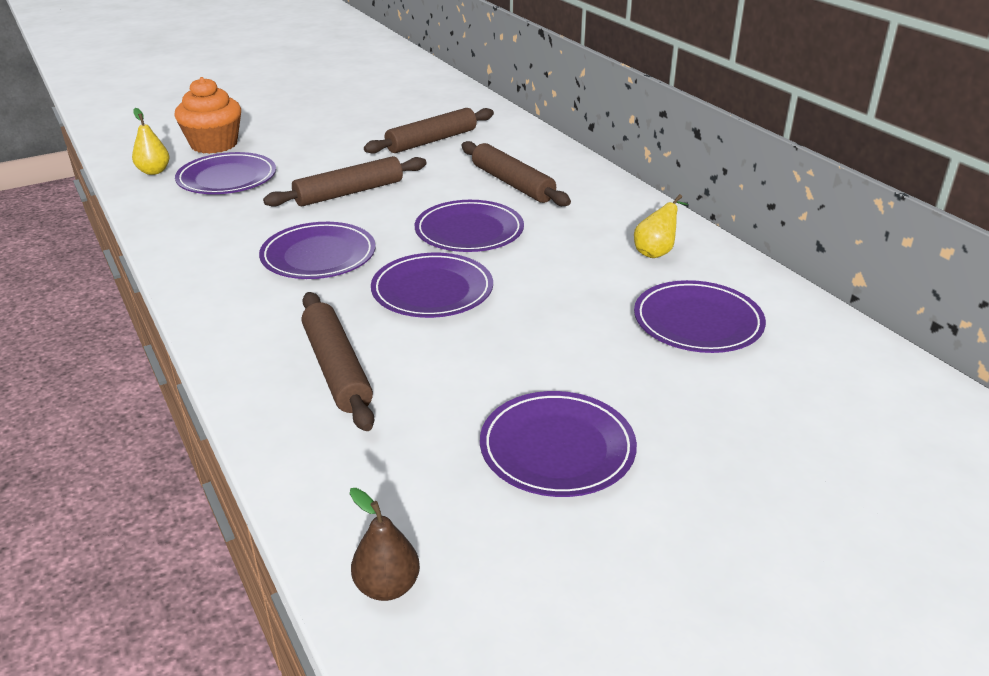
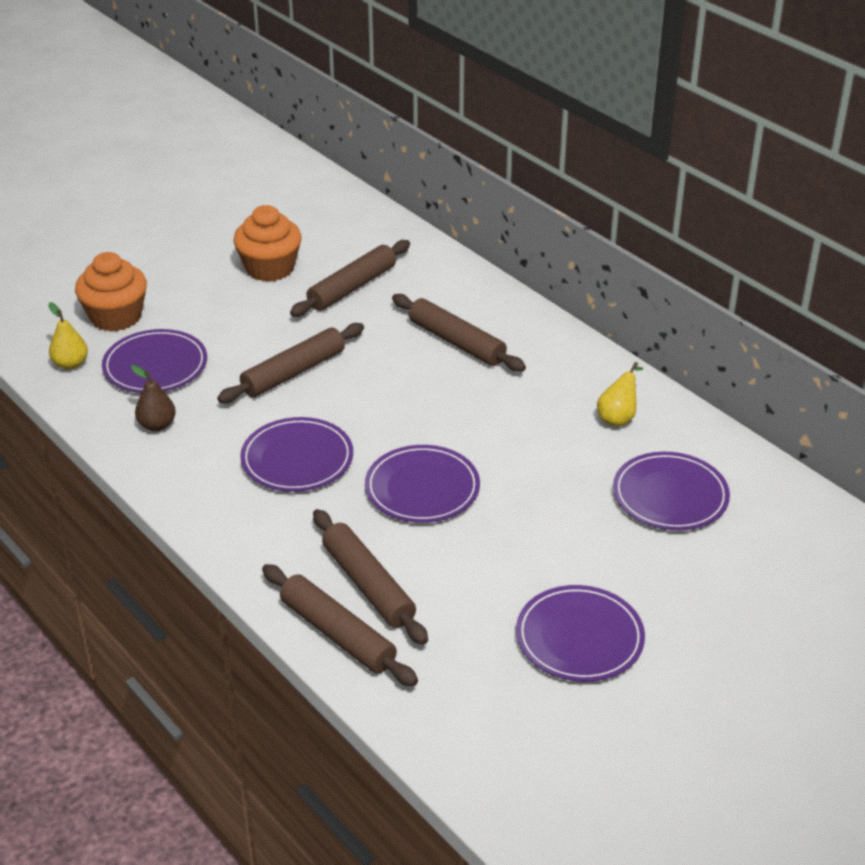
camera: 10 degrees left, 5 degrees up
brown pear [350,488,420,601] -> brown pear moved to [131,365,176,431]
purple plate [415,200,524,252] -> none
none -> orange cupcake [233,205,302,282]
none -> brown rolling pin [262,564,418,686]

